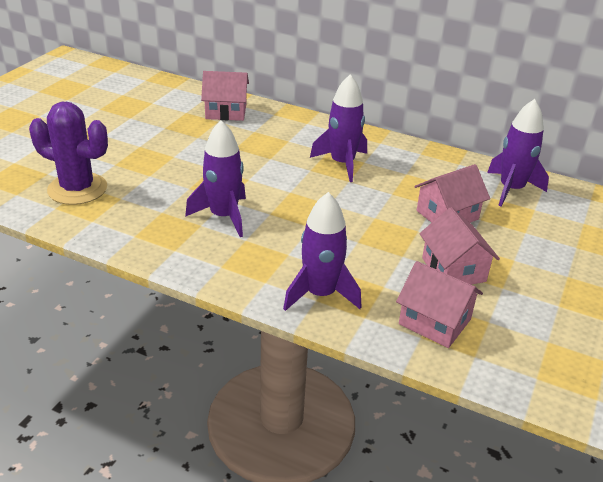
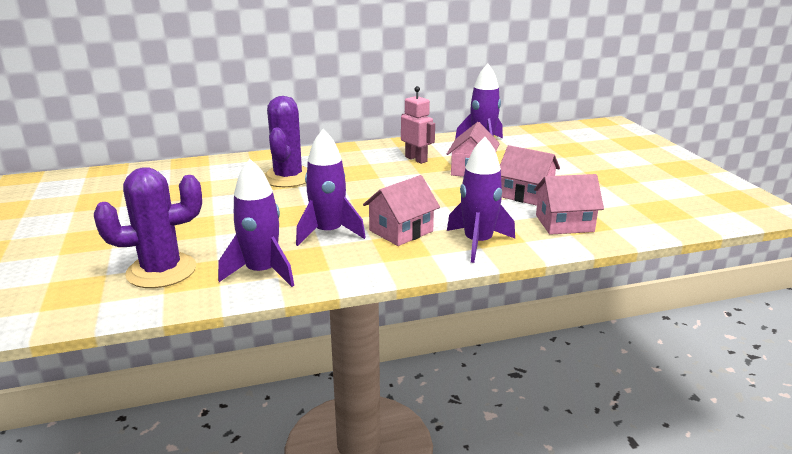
camera: 40 degrees left, 10 degrees down
pink house [201,71,249,121] -> pink house moved to [363,175,440,246]
purple rocket [310,74,367,182] -> purple rocket moved to [218,159,294,287]
none -> purple cactus [265,96,307,187]
none -> pink robot [401,86,435,164]

